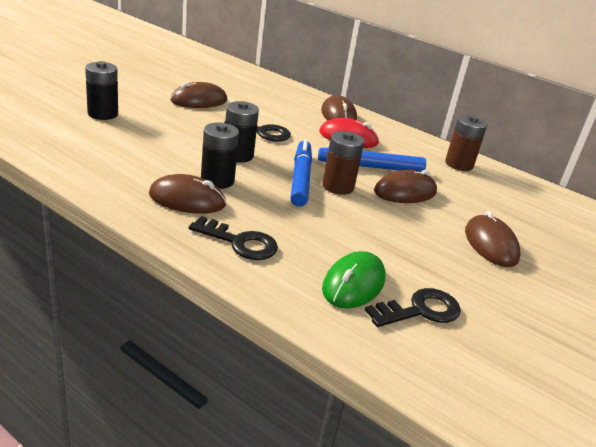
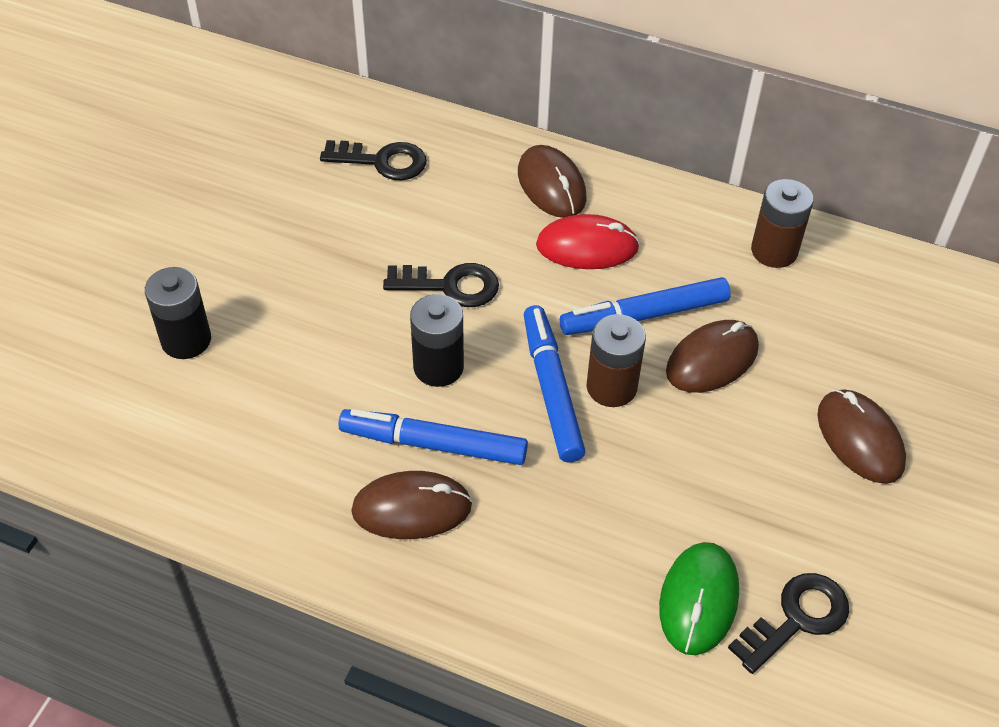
camera: 10 degrees left, 20 degrees up
brown mouse [170,82,227,108] -> none
black key [189,216,278,260] -> black key moved to [320,140,427,180]
black battery [201,123,239,189] -> blue marker [338,409,528,465]

